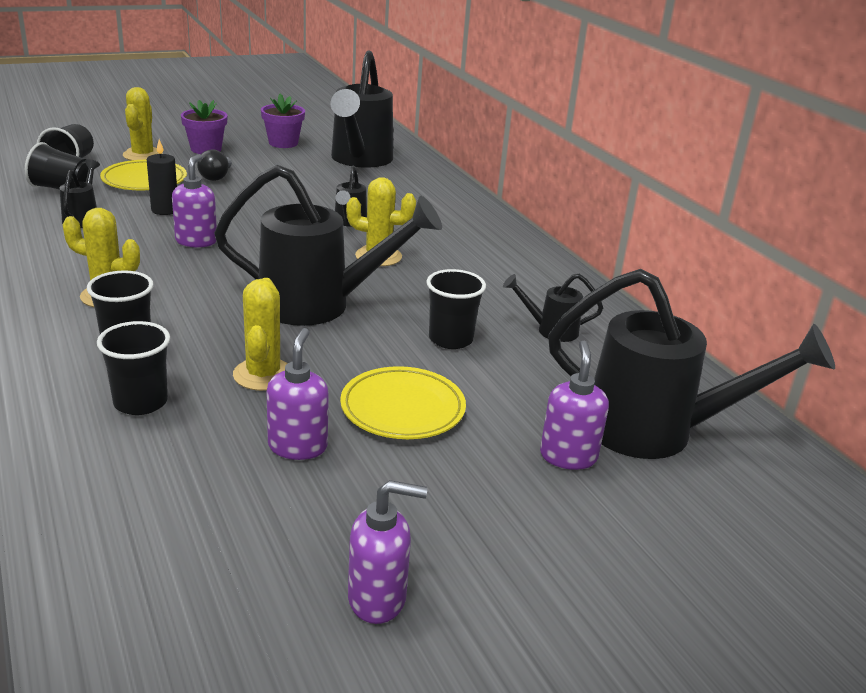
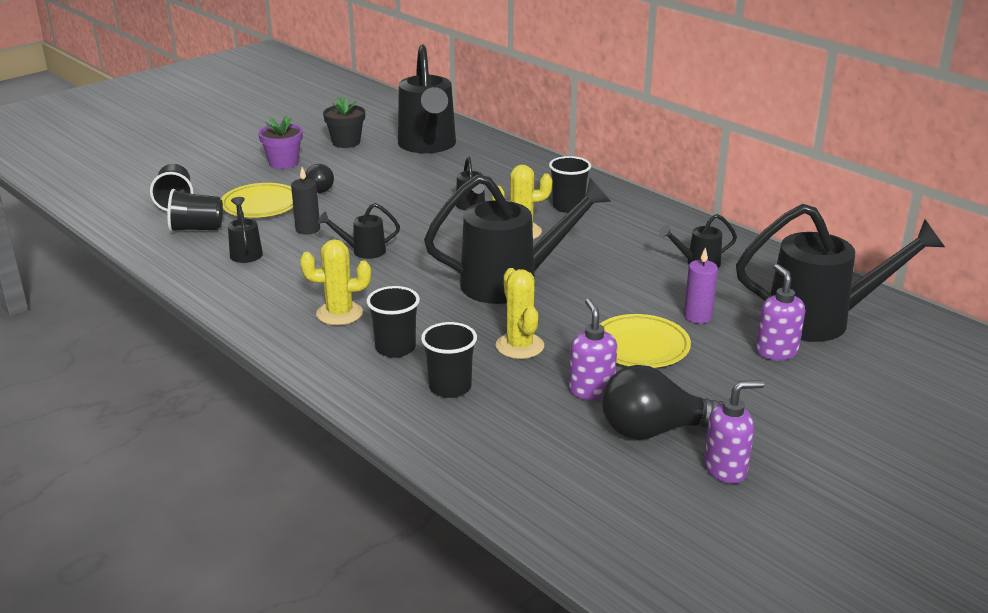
camera: 15 degrees left, 0 degrees up
yellow cactus [123,87,163,160] -> none
purple soap dispenser [172,154,217,248] -> black watering can [318,203,400,259]
purple flower pot [261,94,305,148] -> black flower pot [323,97,365,148]
black cup [426,269,486,349] -> black cup moved to [549,156,591,213]
none -> black light bulb [602,365,724,440]
none -> purple candle [684,247,718,324]

